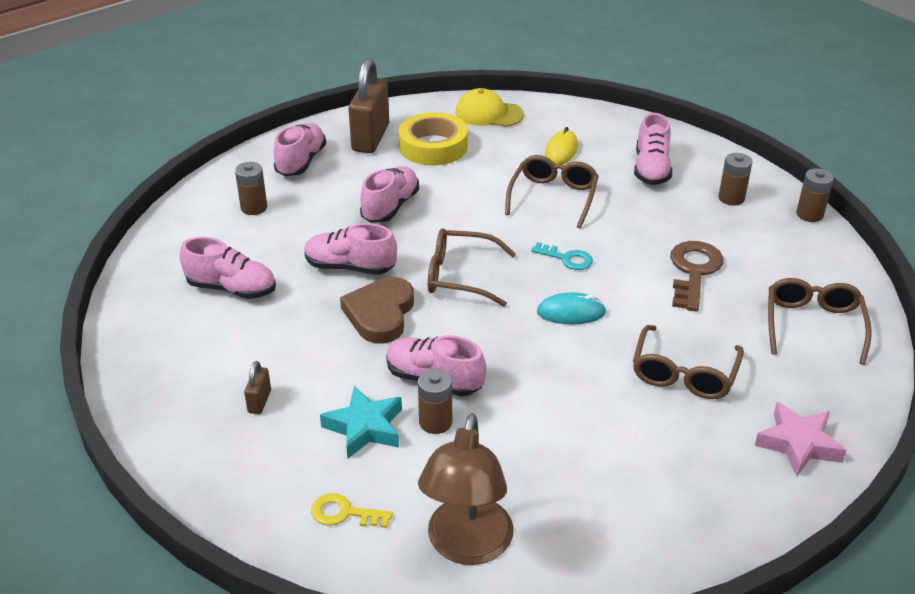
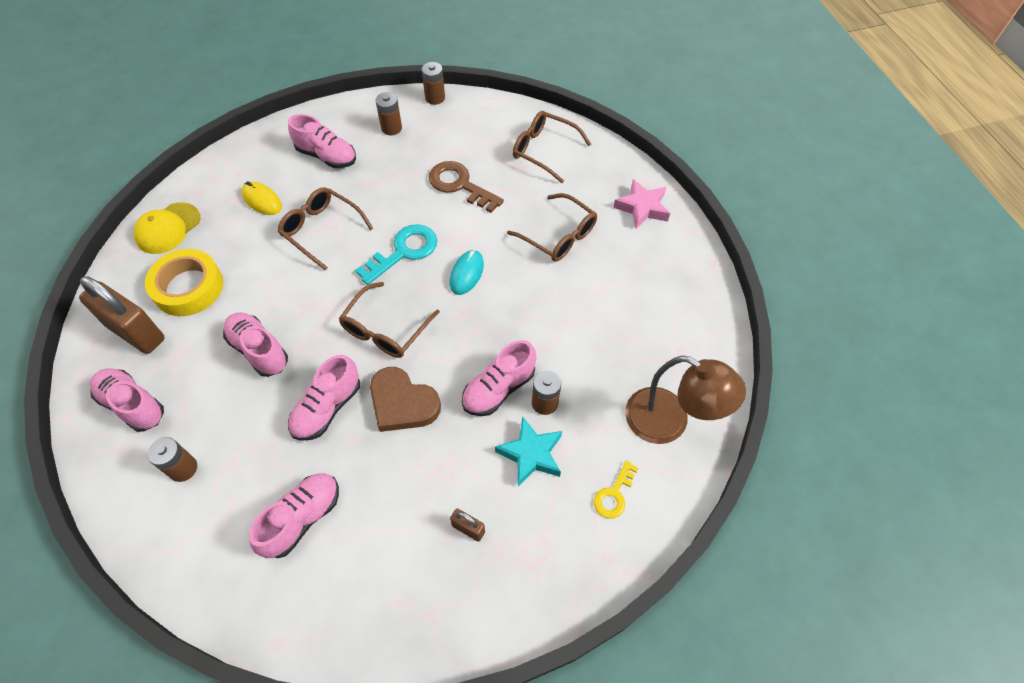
camera: 70 degrees left, 20 degrees up
turquoise key [531,242,593,270] -> turquoise key [355,224,437,285], size x1.70

